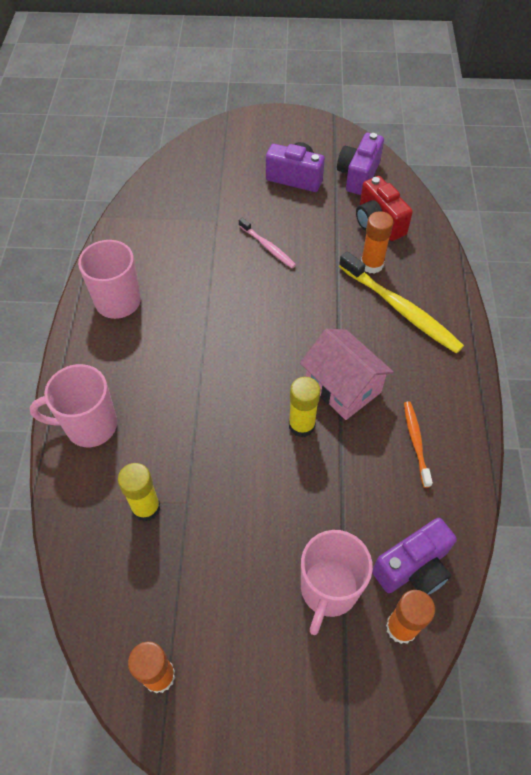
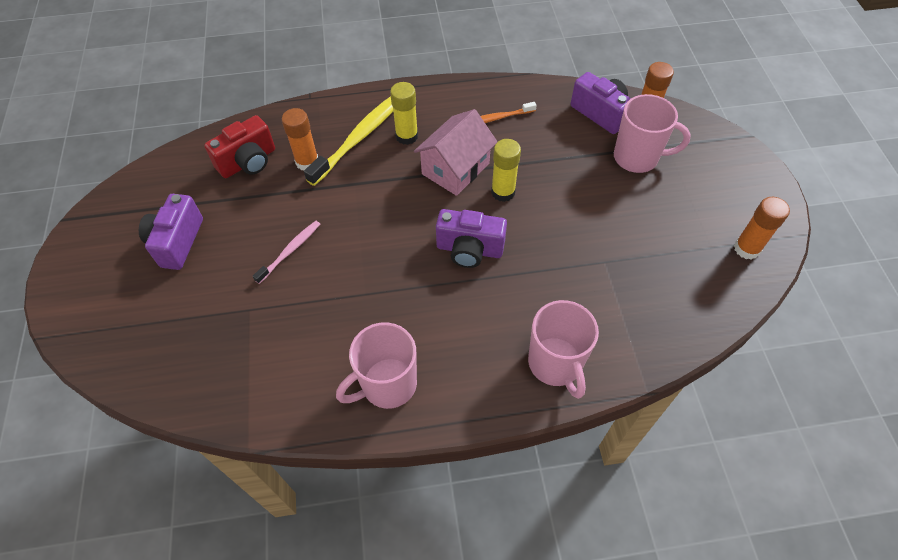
camera: 100 degrees left, 0 degrees up
yellow glue stick [118,463,160,522] -> yellow glue stick moved to [390,82,418,145]
purple camera [337,133,384,195] -> purple camera moved to [436,209,507,268]

